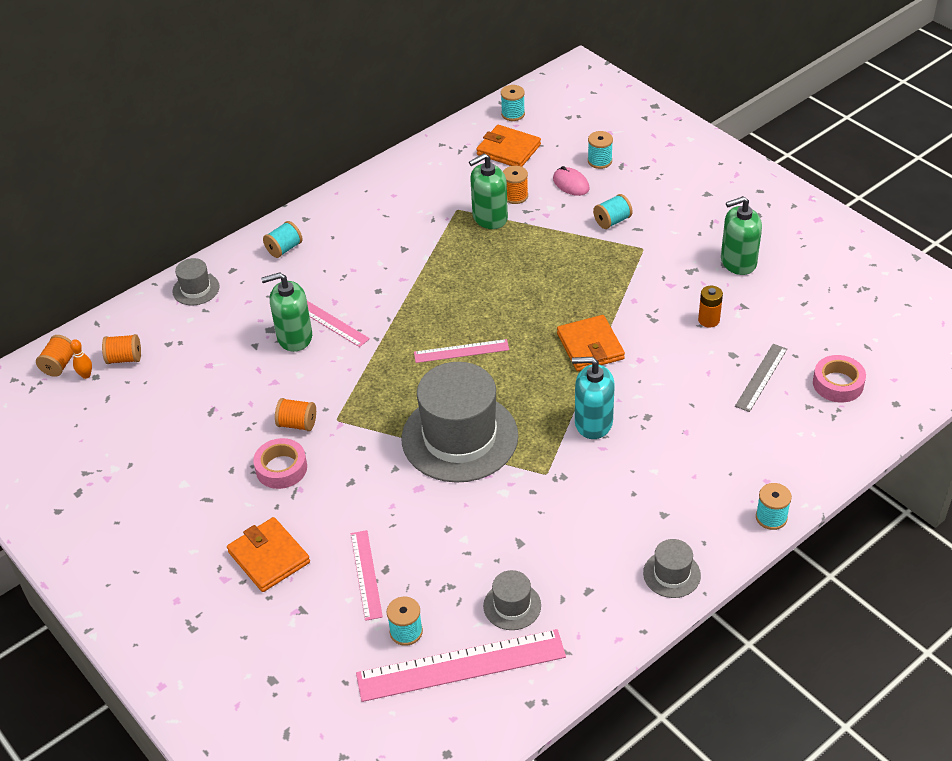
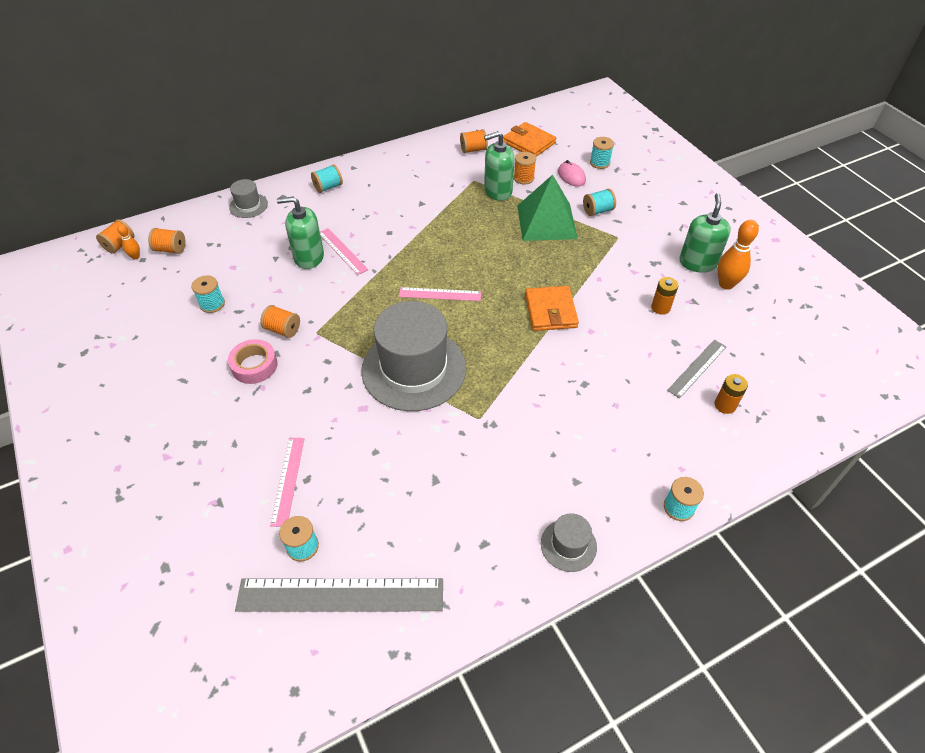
camera: 10 degrees right, 5 degrees up
orange wallet [227,517,310,592] -> none
pink ruler [356,629,566,702] -> grey ruler [235,578,443,612]
grey hat [483,570,541,630] -> none
turquoise spool [501,85,525,121] -> turquoise spool moved to [192,275,225,313]
turquoise soap dispenser [572,357,615,439] -> none
green soap dispenser [721,196,762,275] -> green soap dispenser turned 105 degrees clockwise [679,193,731,273]
pink tape [813,355,866,402] -> none
none -> orange spool [460,129,488,153]
none -> green pyramid [517,175,578,241]
none -> orange battery [715,374,748,414]
none -> orange bowling pin [718,220,759,290]

